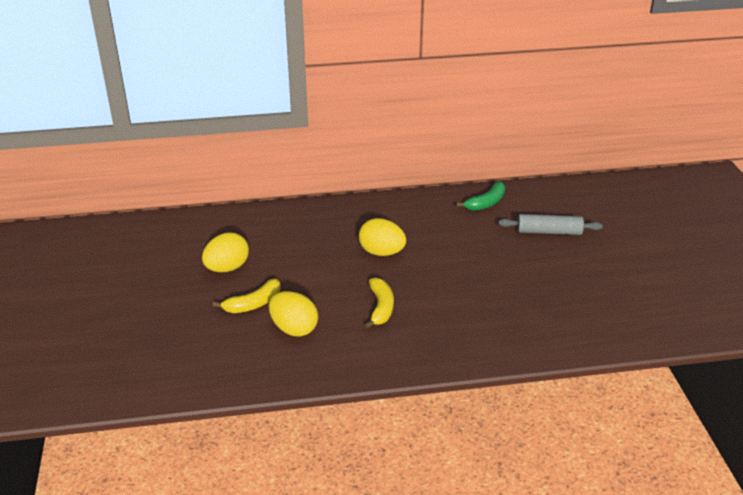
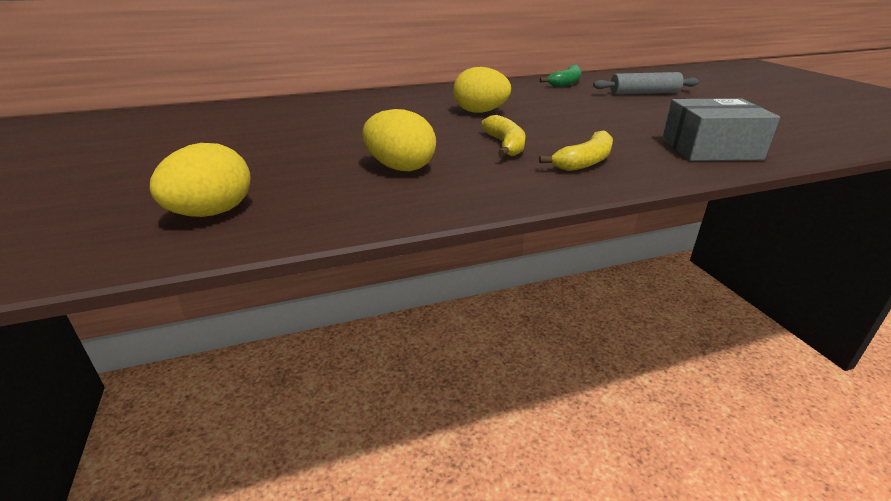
camera: 10 degrees left, 5 degrees down
yellow egg [202,232,249,272] -> yellow egg moved to [150,143,251,217]
yellow banana [213,278,281,313] -> yellow banana moved to [539,131,613,171]
none -> grey box [662,98,780,161]

